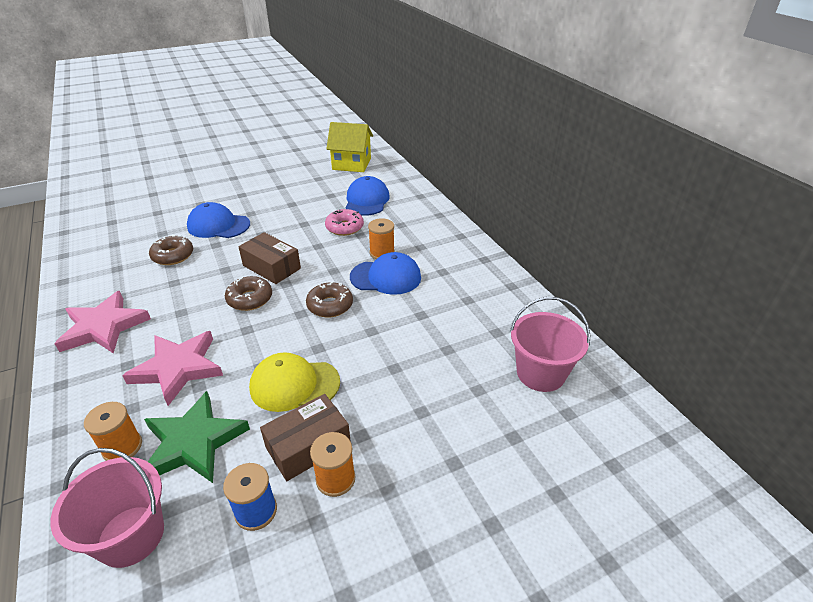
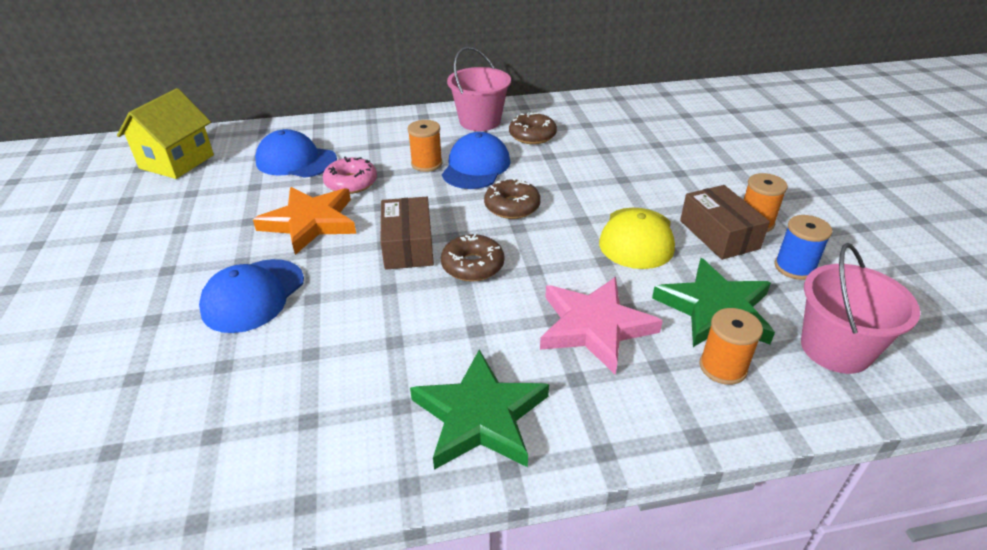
camera: 75 degrees left, 0 degrees up
pink star [54,291,151,354] -> green star [410,349,549,470]
brown donut [149,235,193,265] -> brown donut moved to [509,112,557,144]
brown box [238,232,301,284] -> brown box turned 60 degrees counterclockwise [380,197,434,270]
pink bucket [510,297,590,392] -> pink bucket moved to [447,47,511,131]
none -> orange star [253,187,356,255]

